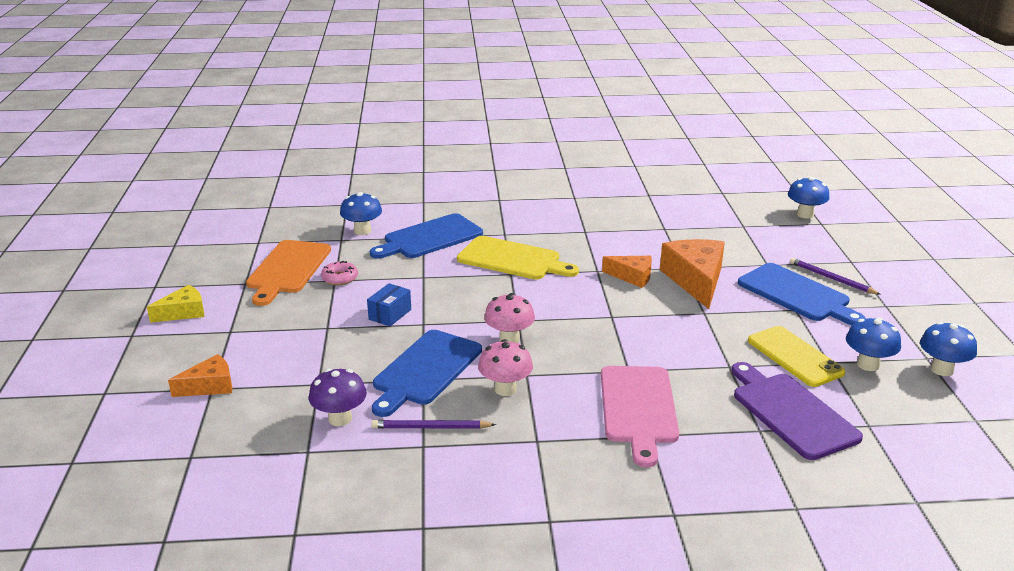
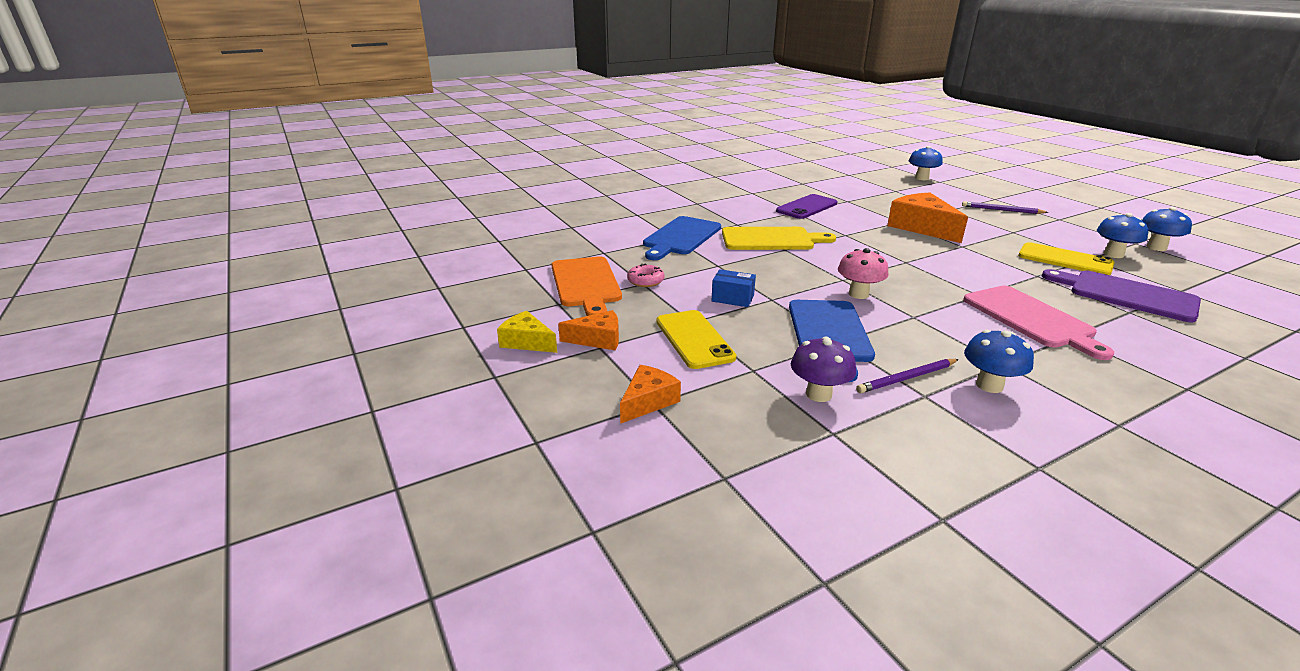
camera: 25 degrees left, 0 degrees up
yellow cheese [147,285,204,323] -> yellow cheese turned 90 degrees counterclockwise [497,311,557,353]
blue mushroom [340,192,382,235] -> blue mushroom moved to [964,330,1034,393]
blue box [367,283,411,326] -> blue box turned 75 degrees counterclockwise [711,269,756,307]
pink mushroom [478,339,533,396] -> none
orange cheese [602,256,652,288] -> orange cheese moved to [558,310,619,350]
blue cutting board [738,263,866,325] -> none
none -> yellow phone [656,310,736,369]
none -> purple phone [776,194,838,219]

